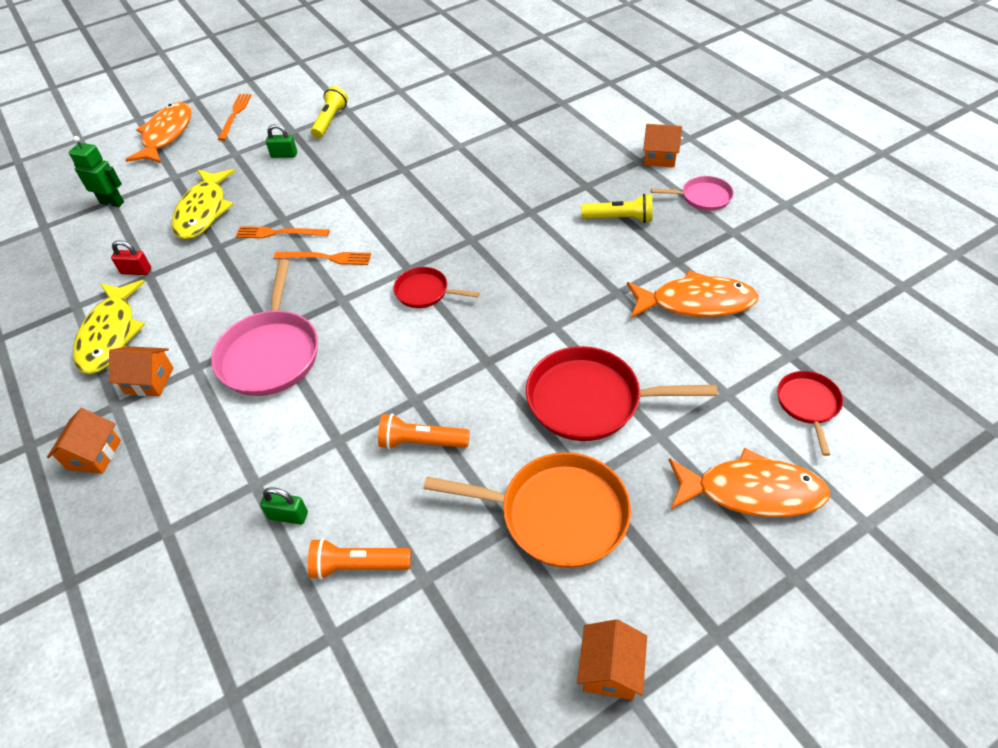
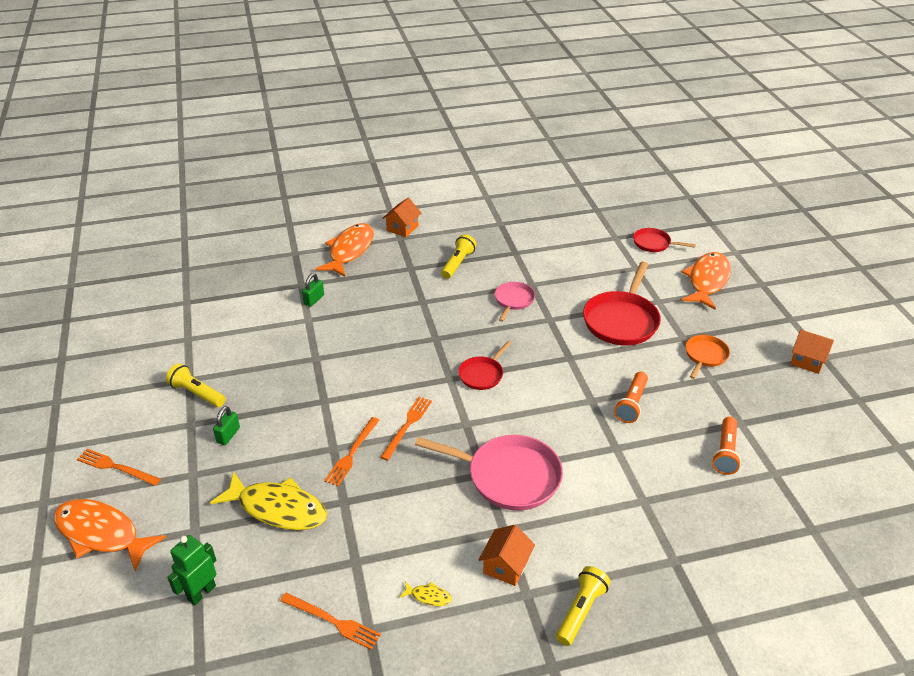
camera: 75 degrees left, 10 degrees down
orange house [47,408,121,474] -> yellow flashlight [556,566,610,646]
yellow fish [73,280,145,374] -> yellow fish [400,581,452,606], size x0.40
red padlock [111,240,151,275] -> none
green padlock [260,487,308,525] -> green padlock moved to [302,273,324,307]
orange pan [423,452,631,568] -> orange pan [685,335,730,379], size x0.55
orange fish [627,270,759,318] -> orange fish moved to [315,223,374,277]
pink pan [651,176,734,211] -> pink pan moved to [495,282,535,322]
none -> orange fork [280,593,381,650]

